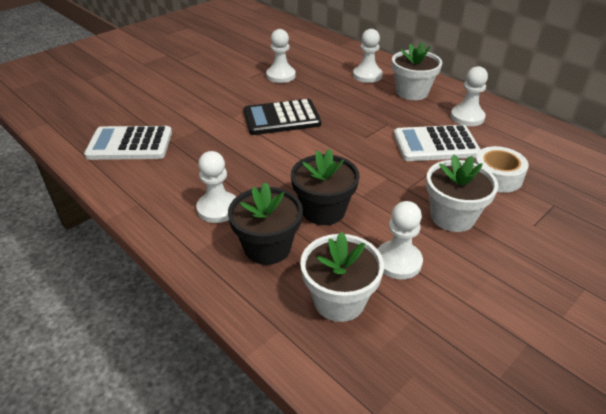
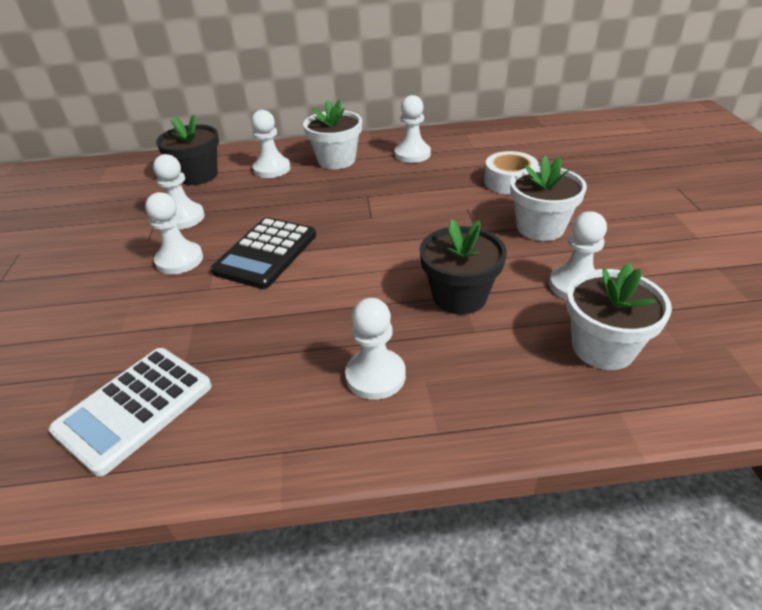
camera: 50 degrees left, 0 degrees up
black flower pot [228,182,303,265] -> black flower pot moved to [156,115,219,185]
white calculator [394,125,481,161] -> none
none -> white pawn [145,192,203,274]

